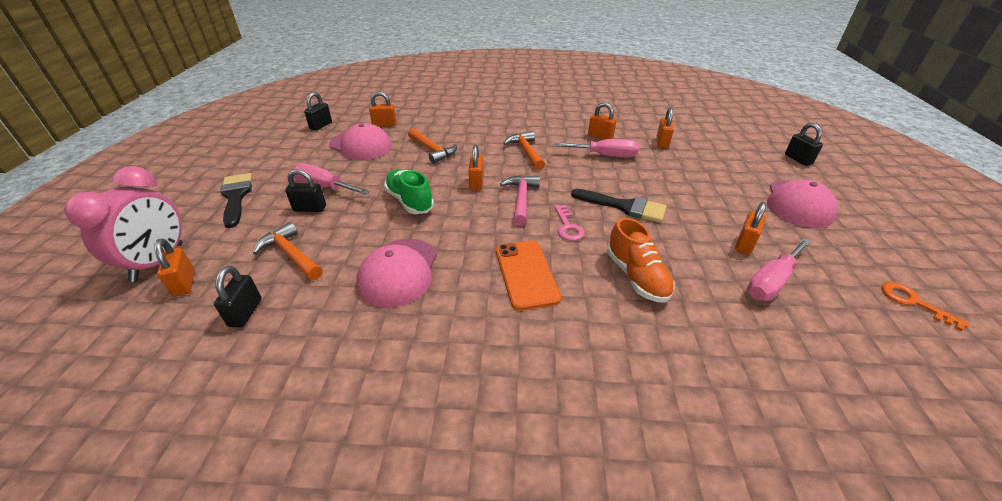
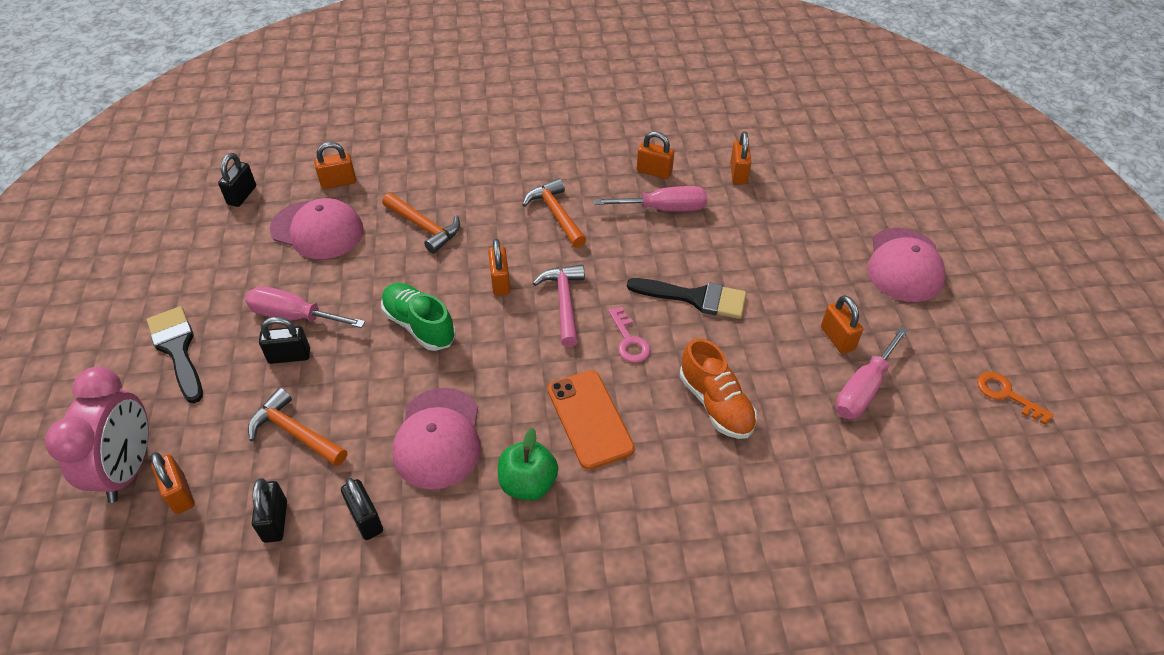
camera: 10 degrees left, 10 degrees up
orange padlock [735,202,766,255] -> orange padlock turned 45 degrees counterclockwise [821,295,863,354]
black padlock [785,123,823,166] -> black padlock moved to [341,478,383,540]
none -> green apple [498,428,558,501]

